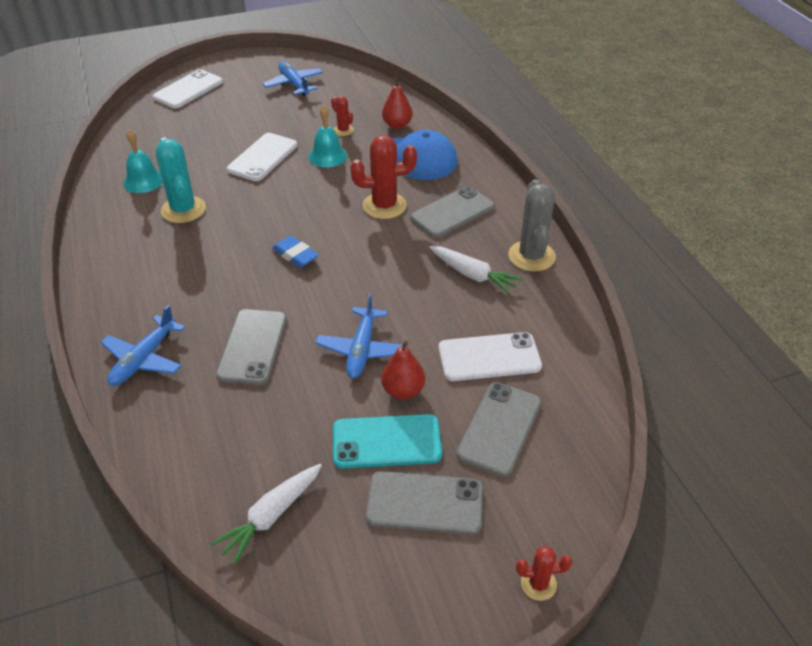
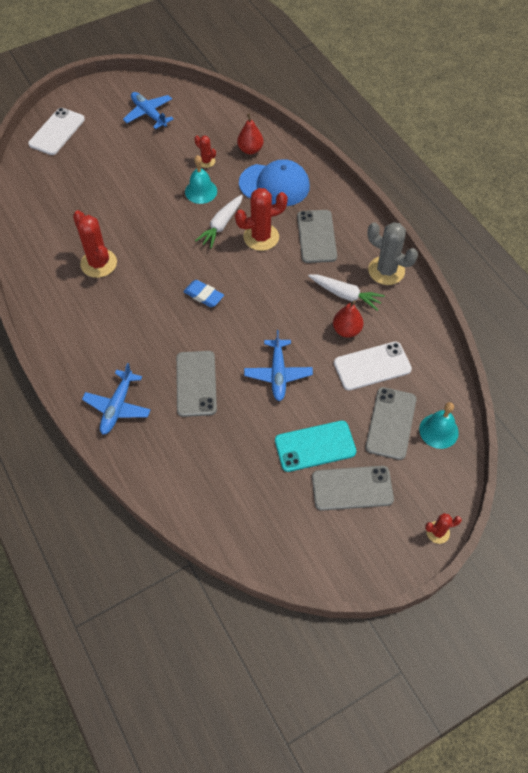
camera: 10 degrees left, 15 degrees up
turquoise bell [123,129,163,193] -> turquoise bell moved to [419,402,459,449]
turquoise cactus [156,137,206,223] -> red cactus [73,210,117,278]
white carrot [211,464,322,565] -> white carrot moved to [195,195,243,248]
white phone [227,133,298,181] -> none
red pear [381,341,425,399] -> red pear moved to [333,301,363,338]
grey phone [410,186,494,238] -> grey phone turned 45 degrees counterclockwise [297,210,337,263]
grey cactus [508,179,556,272] -> grey cactus turned 45 degrees counterclockwise [368,222,418,285]

